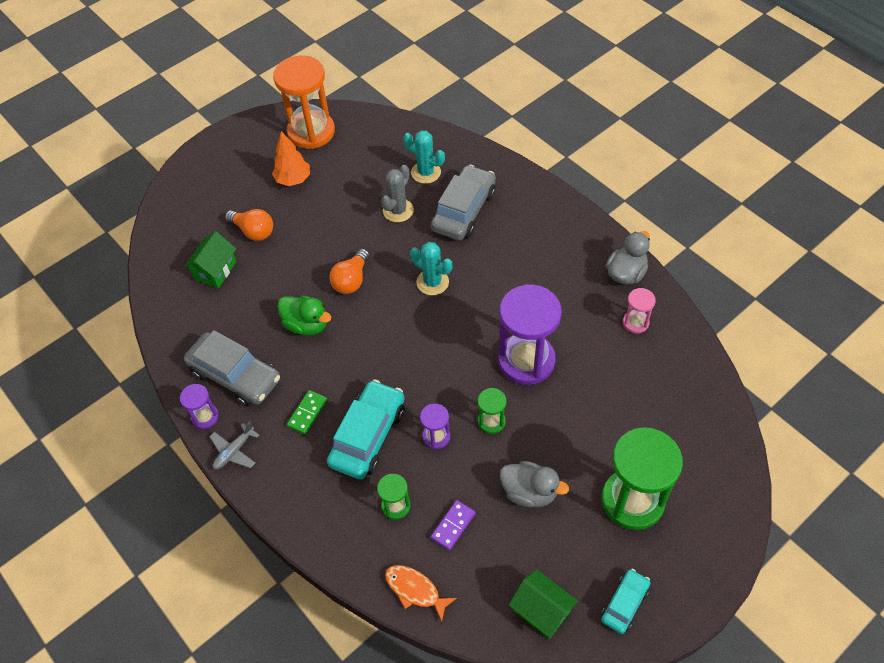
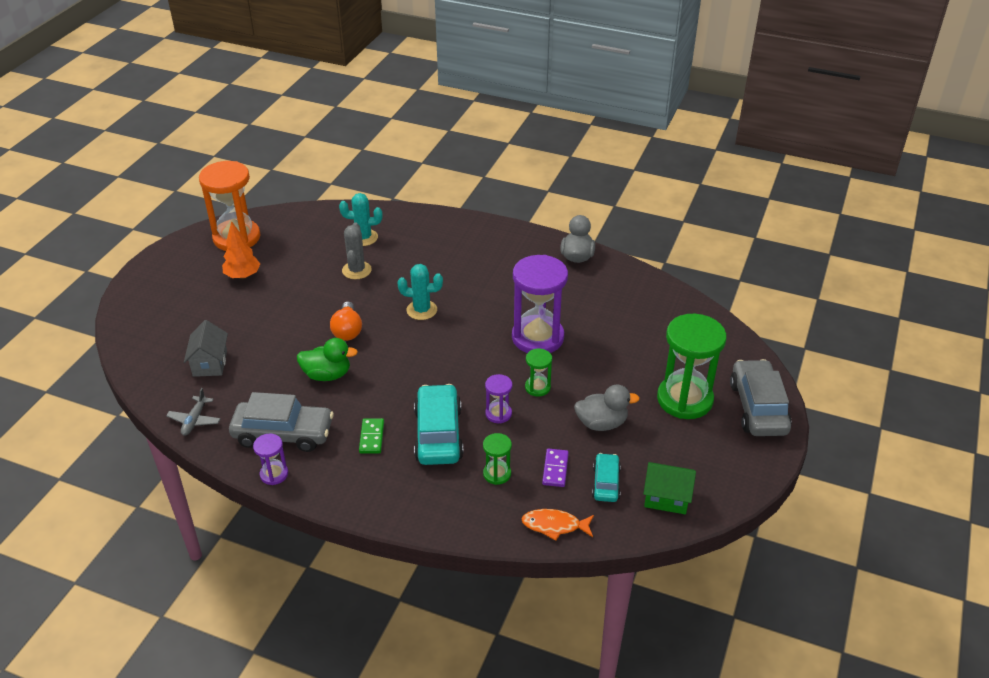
camera: 30 degrees left, 15 degrees down
green house [184,231,236,288] -> grey house [184,320,228,377]
grey plane [210,422,259,469] -> grey plane moved to [166,388,221,436]
orange light bulb [225,209,273,241] -> none
grey car [431,165,496,240] -> grey car moved to [730,359,792,436]
turquoise car [601,569,650,634] -> turquoise car moved to [592,453,621,502]
pink hourglass [623,288,656,334] -> none

